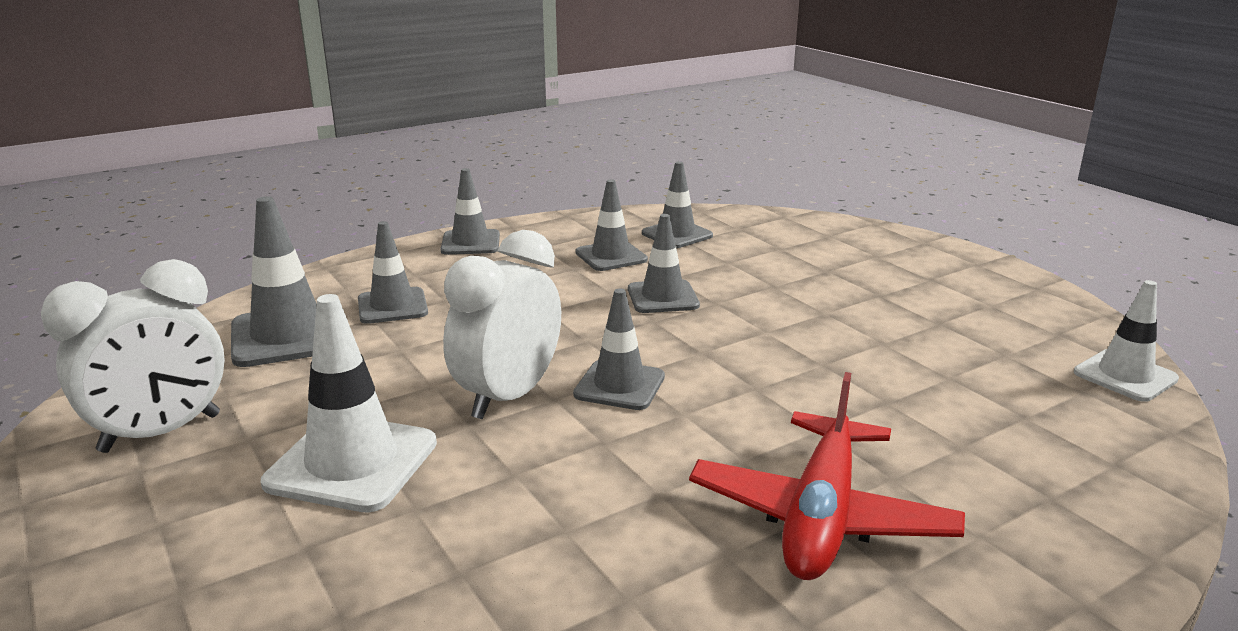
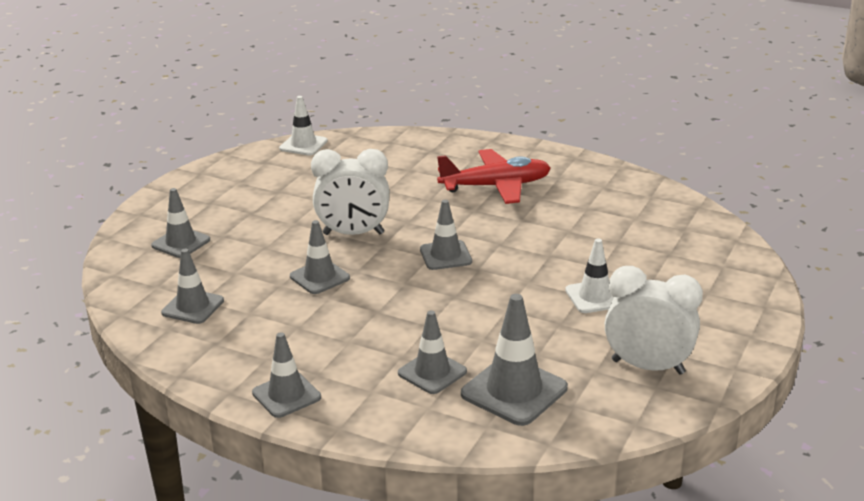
camera: 120 degrees left, 5 degrees up
white traffic cone [261,294,437,513] -> white traffic cone [565,238,614,313], size x0.66
white clock [443,230,561,419] -> white clock moved to [311,149,390,235]
grey traffic cone [575,179,648,271] -> grey traffic cone moved to [151,188,210,258]

